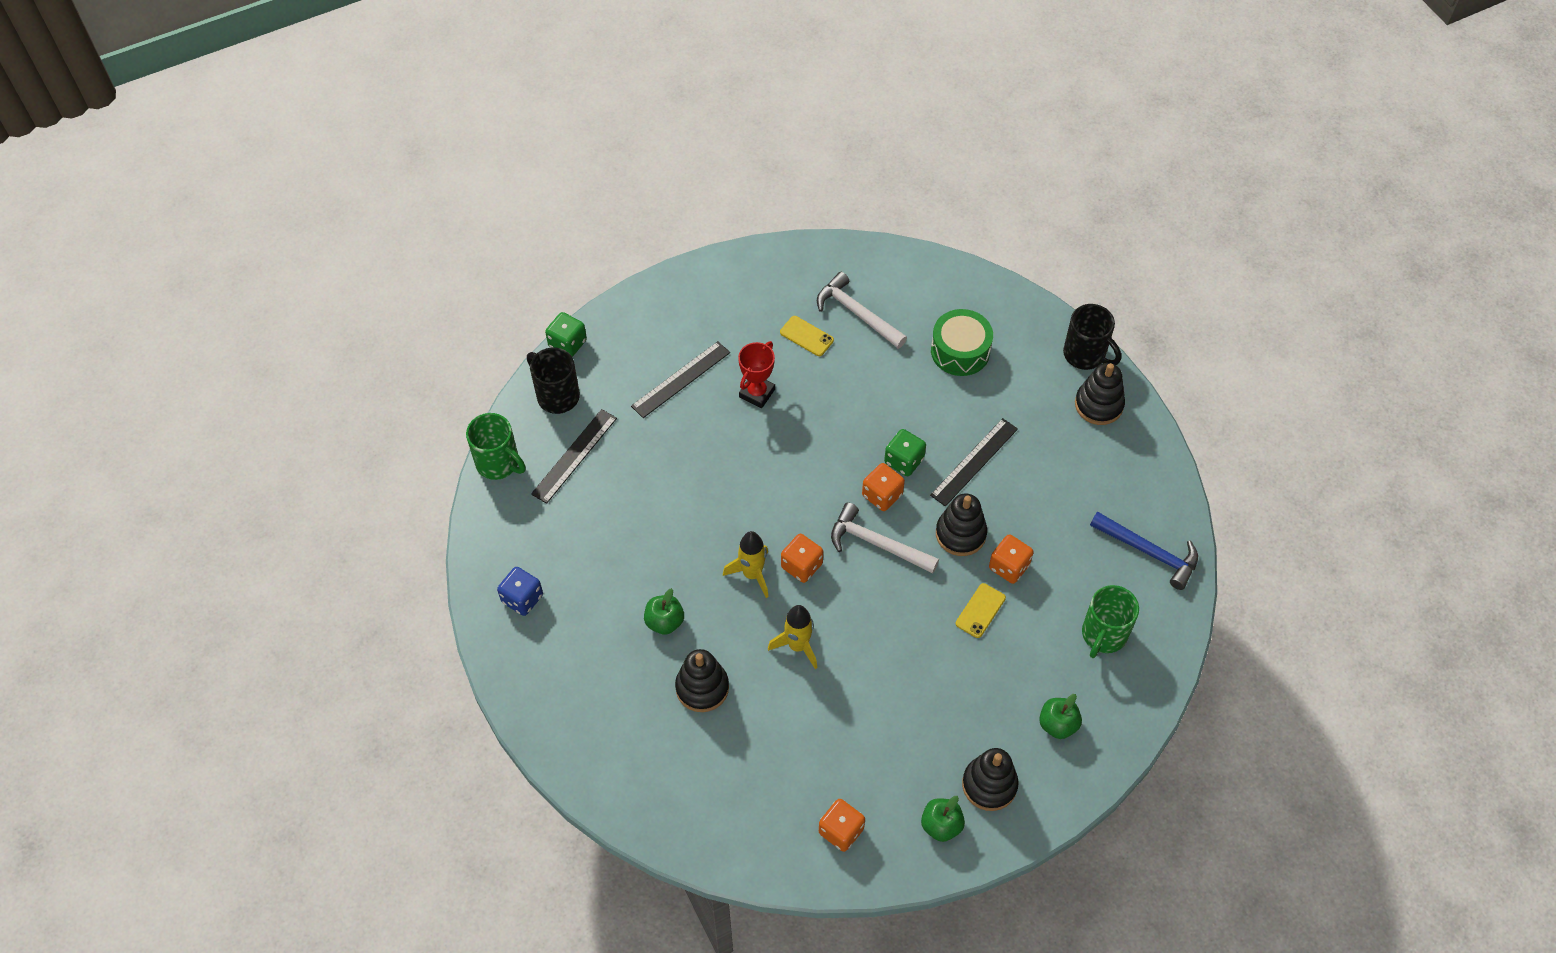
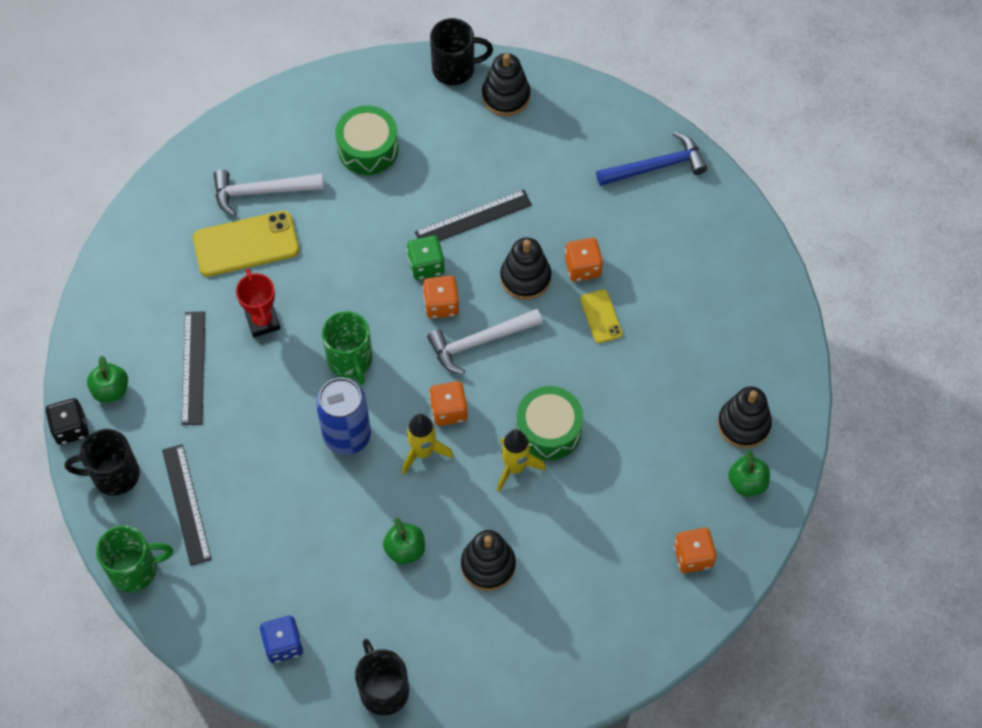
camera: 50 degrees left, 5 degrees up
green dice [545,312,587,357] -> black dice [46,398,89,445]
yellow phone [780,316,834,356] -> yellow phone [193,211,299,277], size x1.85
black ruler [930,418,1018,507] -> black ruler turned 75 degrees clockwise [415,190,532,241]
green apple [1039,694,1082,739] -> green apple moved to [87,356,128,403]
green mug [1082,585,1139,658] -> green mug moved to [322,311,373,385]
none -> blue can [316,377,371,455]
none -> black mug [355,639,409,715]
none -> green drum [516,386,583,460]

